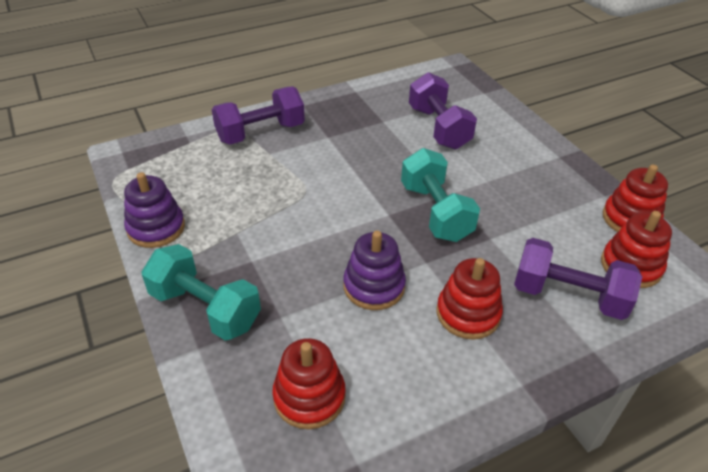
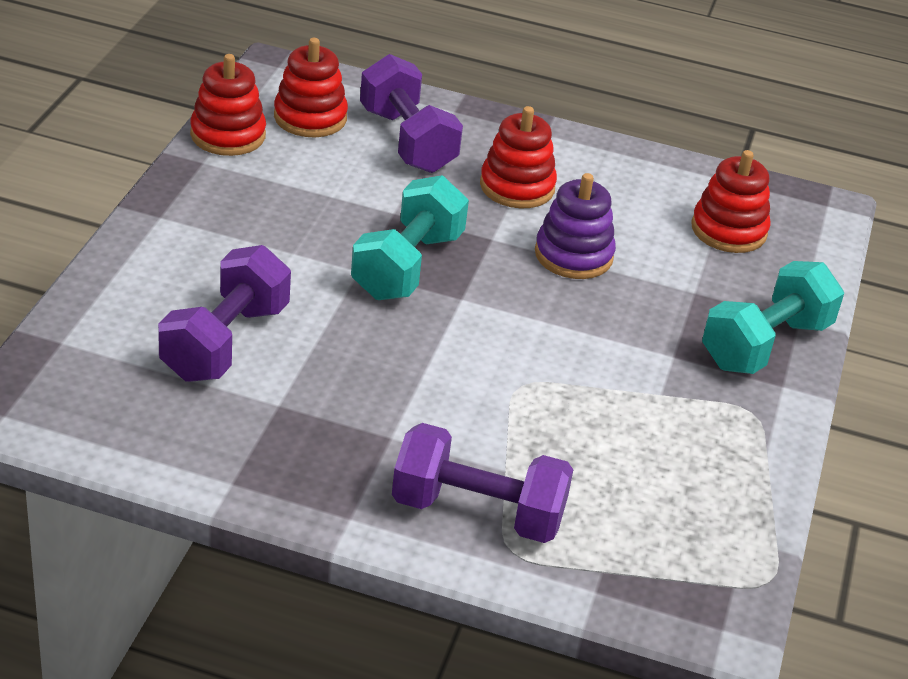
camera: 140 degrees left, 5 degrees down
purple stacking toy [124,172,185,248] -> none
turquoise dumbbell [142,244,261,341] -> turquoise dumbbell turned 60 degrees clockwise [702,261,844,374]

